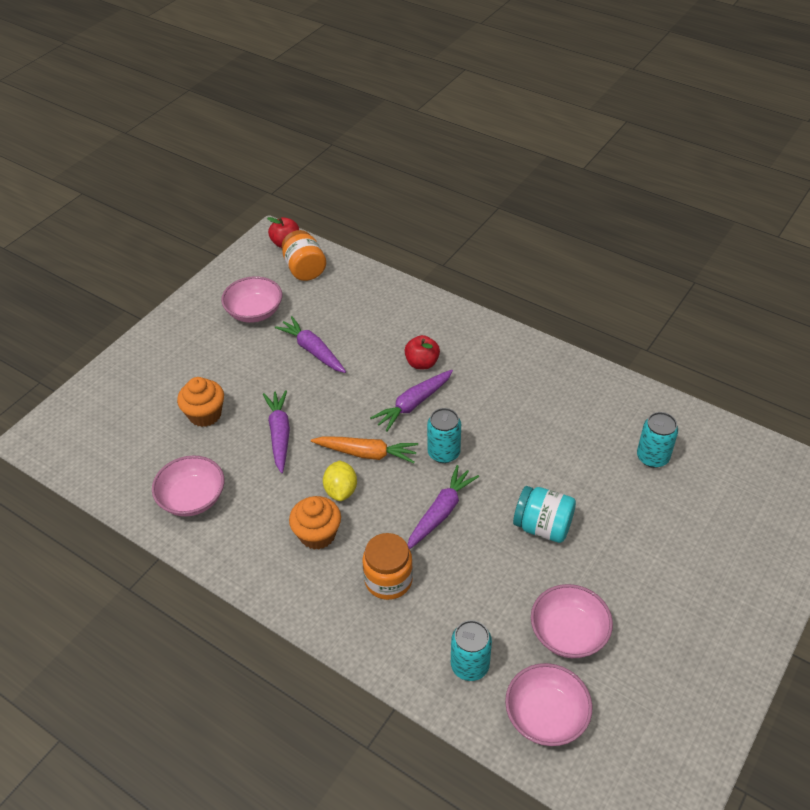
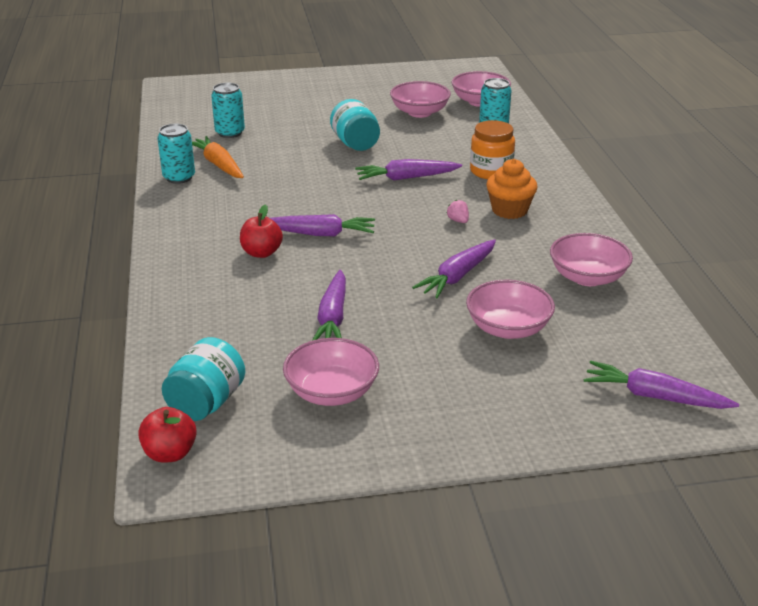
camera: 135 degrees left, 15 degrees down
orange cupcake [177,377,224,427] -> pink bowl [466,280,555,339]
orange jar [282,230,326,281] -> turquoise jar [162,337,245,421]
orange carrot [311,436,418,463] -> orange carrot moved to [192,136,244,178]
yellow lemon [323,460,357,501] -> pink strawberry [447,200,469,223]
turquoise can [427,408,461,463] -> turquoise can moved to [157,124,195,184]
none -> purple carrot [584,361,739,409]

